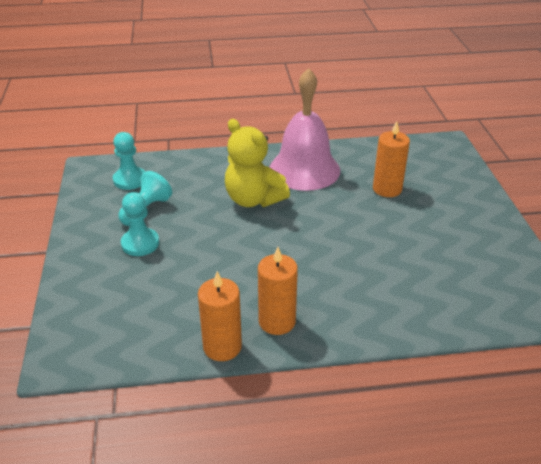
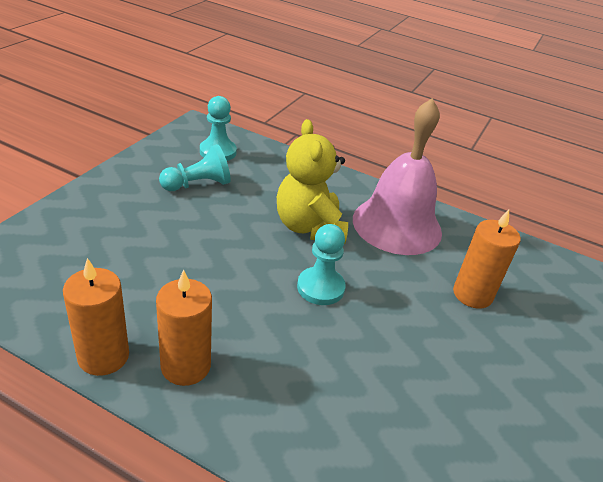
camera: 30 degrees right, 0 degrees up
turquoise pawn [121,192,159,256] -> turquoise pawn moved to [297,224,346,305]

